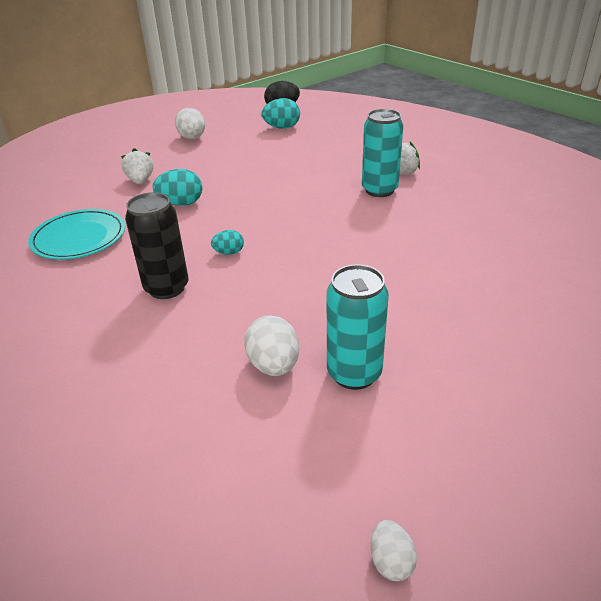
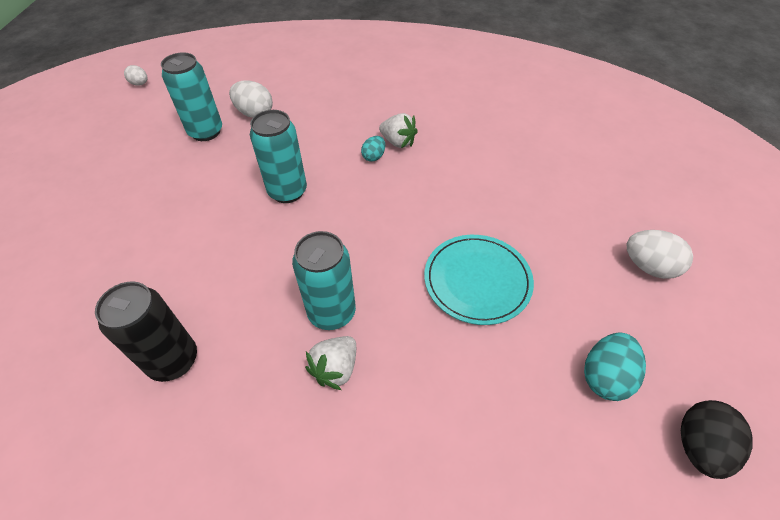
camera: 135 degrees right, 15 degrees up
turquoise plate [28,209,125,260] -> turquoise plate moved to [424,235,534,325]
white strawberry [121,148,153,184] -> white strawberry moved to [379,113,418,148]
black can [125,192,189,299] -> black can moved to [95,281,197,382]
turquoise egg [153,169,203,206] -> none
none -> turquoise can [250,110,307,203]

